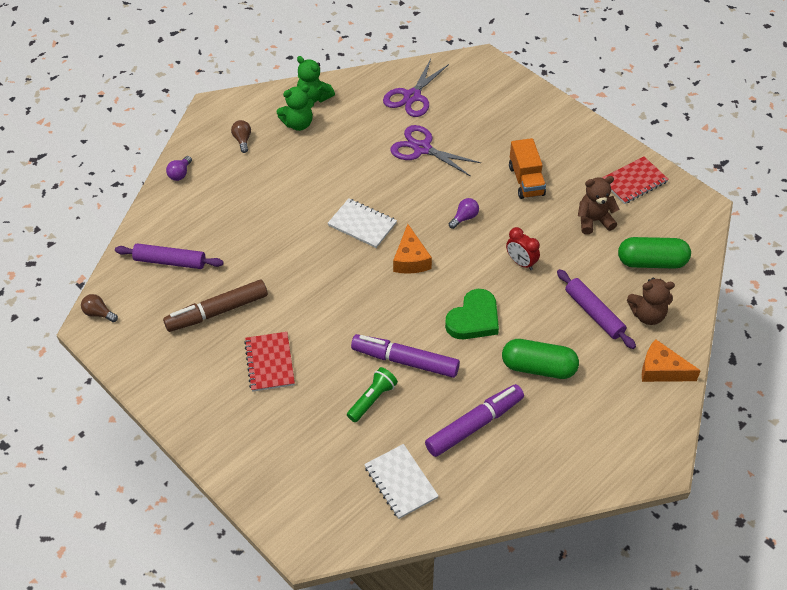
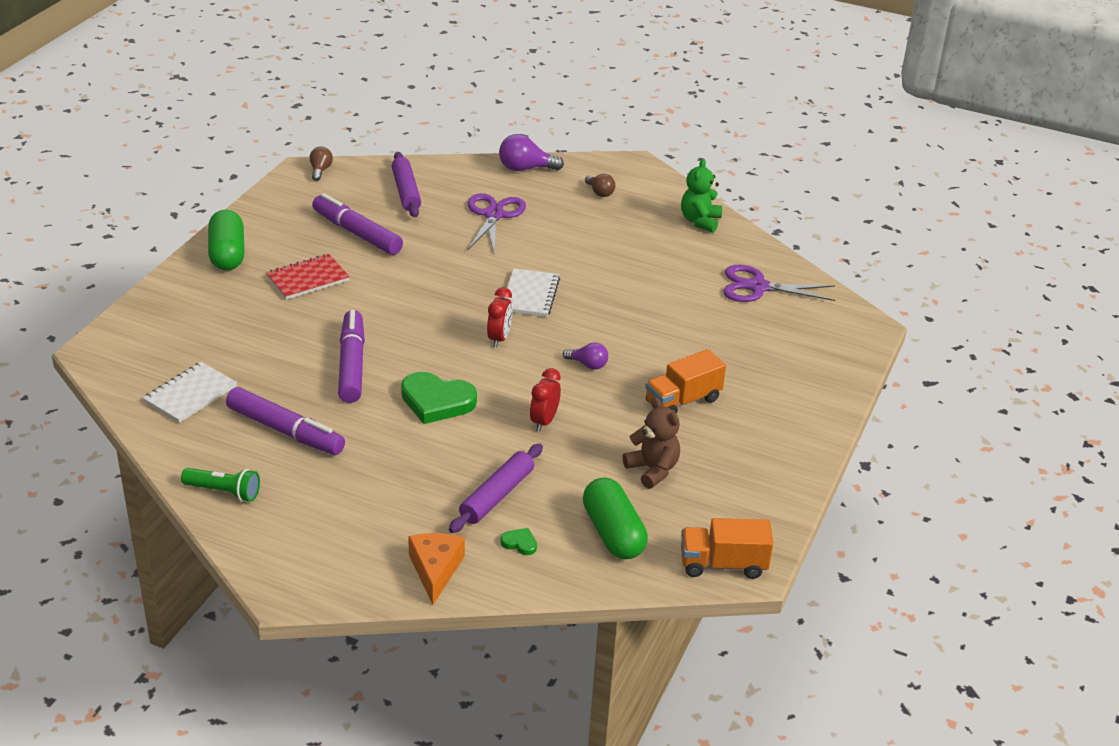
camera: 65 degrees right, 15 degrees down
brown marker [163,280,268,332] -> purple marker [312,193,403,255]
purple light bulb [166,156,192,181] -> purple light bulb [499,134,564,171], size x1.62
brown light bulb [231,120,251,153] -> brown light bulb turned 90 degrees clockwise [585,174,615,197]
green teddy bear [276,85,314,131] -> none
green flashlight [347,367,398,422] -> green flashlight moved to [181,468,260,502]
purple scissors [390,125,481,177] -> purple scissors moved to [467,193,526,252]
orange cheese [393,224,432,274] -> red clock [487,287,513,348]
green capsule [502,339,579,379] -> green capsule moved to [208,210,244,271]
red notebook [602,156,669,204] -> none
brown teddy bear [627,278,675,325] -> green heart [501,528,537,555]
none -> orange truck [681,518,773,579]

